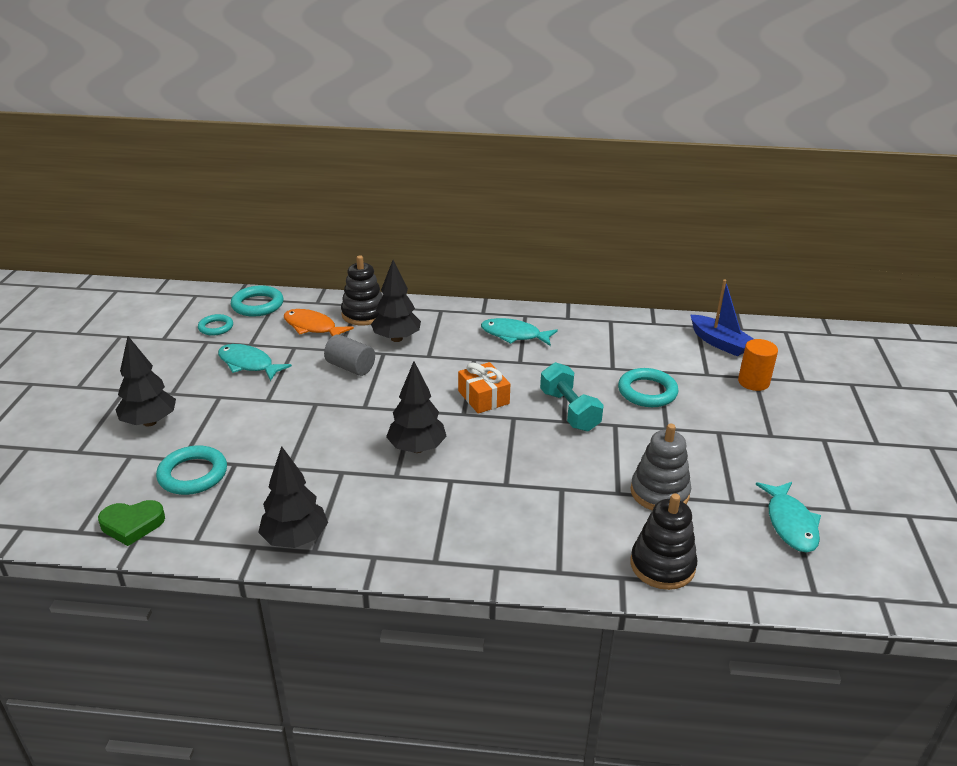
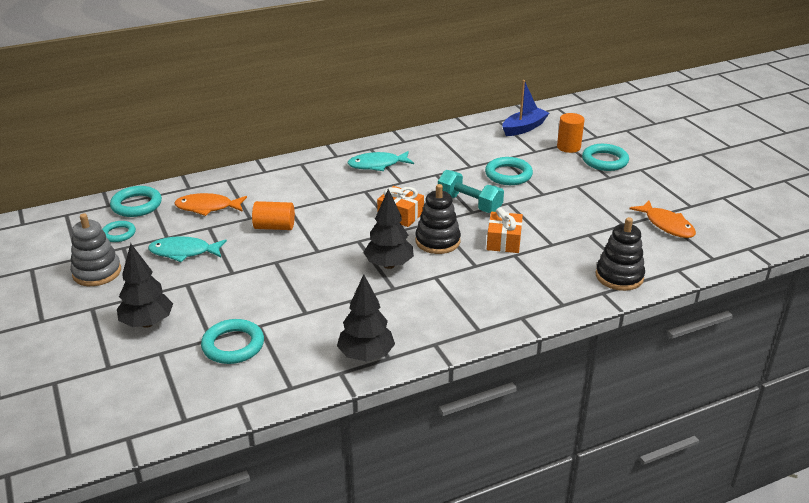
camera: 30 degrees left, 0 degrees up
green heart [98,500,165,546] -> none
grey cylinder [324,334,375,376] -> orange cylinder [252,201,295,230]
black stacking toy [341,255,383,326] -> black stacking toy moved to [416,184,461,254]
black tree [371,260,421,342] -> none
grey stacking toy [630,424,691,511] -> grey stacking toy moved to [70,214,121,286]
blue boat [691,279,754,357] -> blue boat turned 60 degrees counterclockwise [503,80,549,136]
turquoise fish [755,482,821,553] -> orange fish [629,200,696,238]
none -> orange gift [487,207,523,253]
none -> turquoise ring [582,144,629,171]

